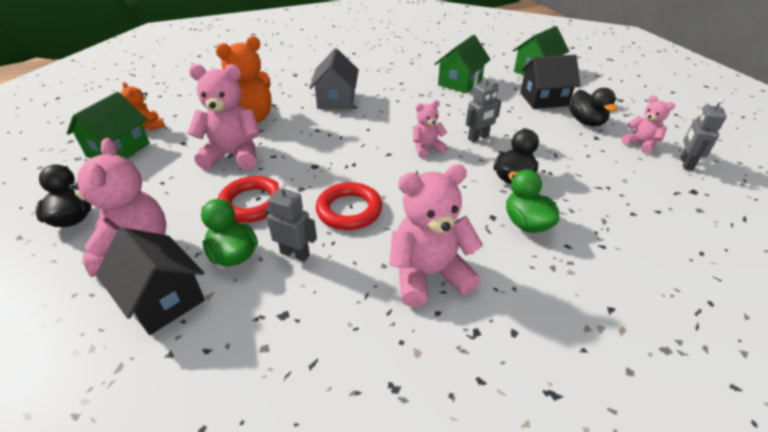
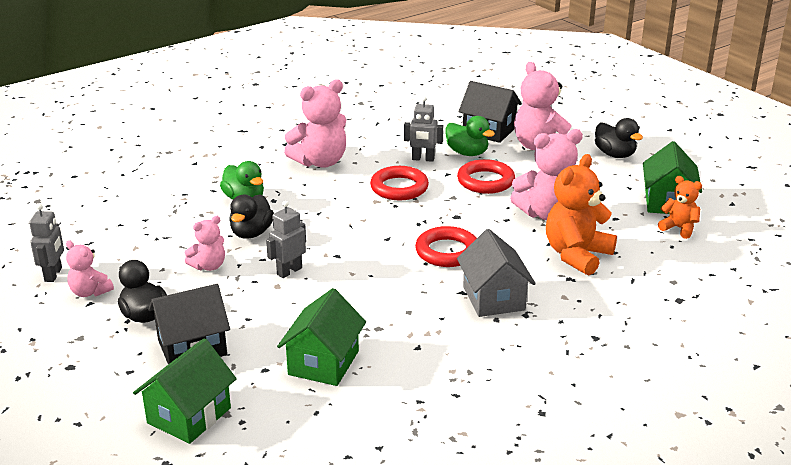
camera: 165 degrees right, 10 degrees down
pink teddy bear [413,100,447,158] -> pink teddy bear moved to [185,216,225,271]
none -> red ring [415,226,477,267]

